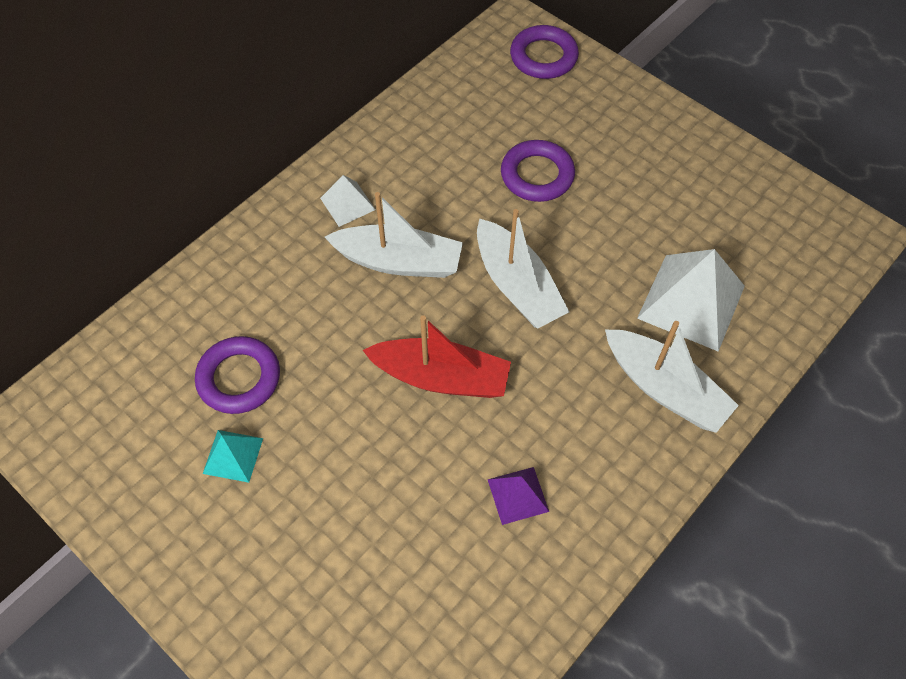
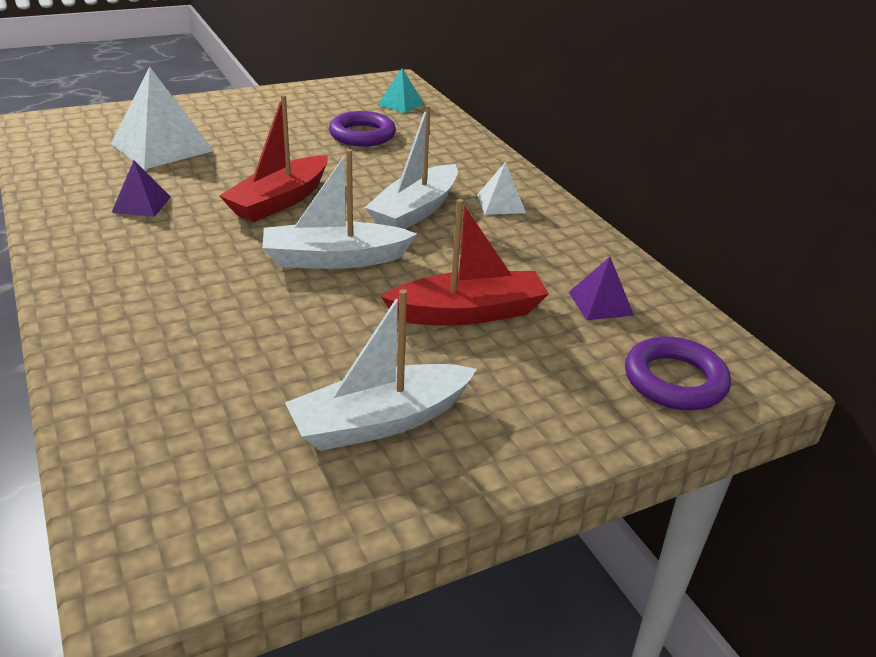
camera: 110 degrees right, 25 degrees down
turquoise pyramid [203,430,263,483] -> turquoise pyramid moved to [378,69,424,113]
purple ring [501,140,575,202] -> red boat [381,199,549,326]
white boat [605,321,739,433] -> white boat moved to [285,289,477,451]
white pyramid [637,249,745,352] -> white pyramid moved to [111,67,214,170]
none -> purple pyramid [568,257,634,320]

